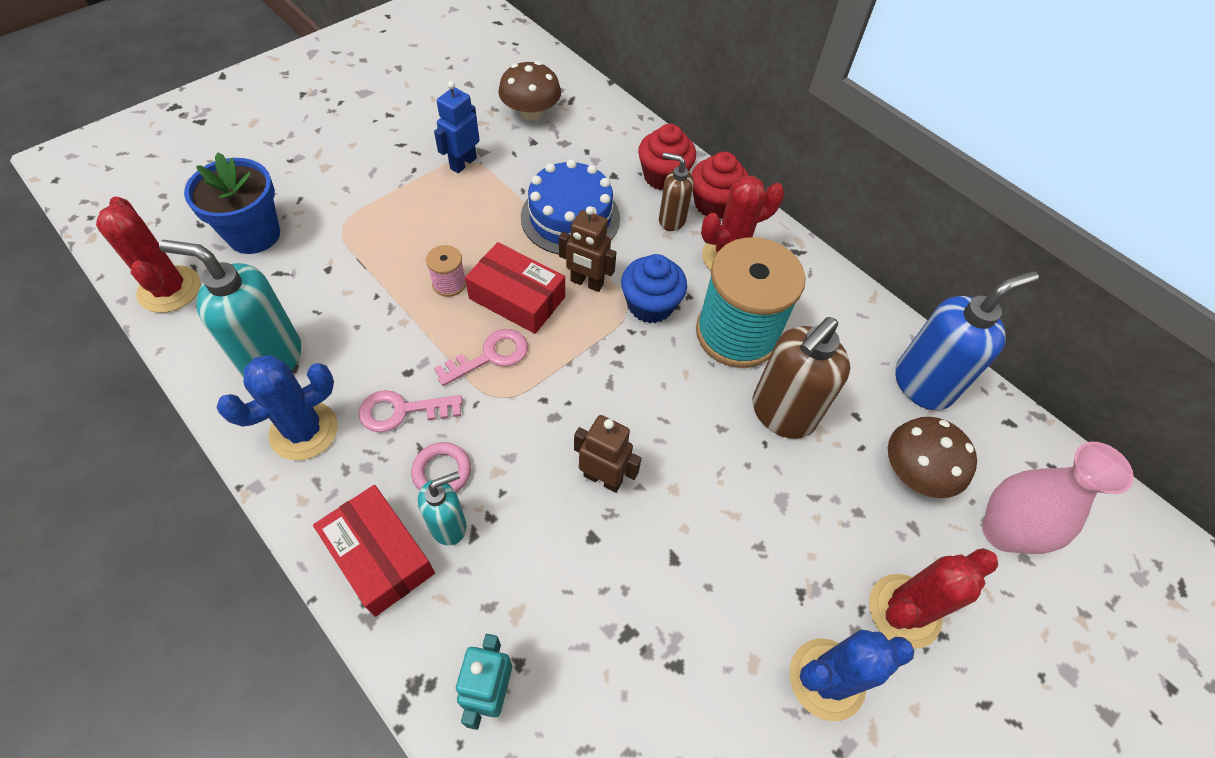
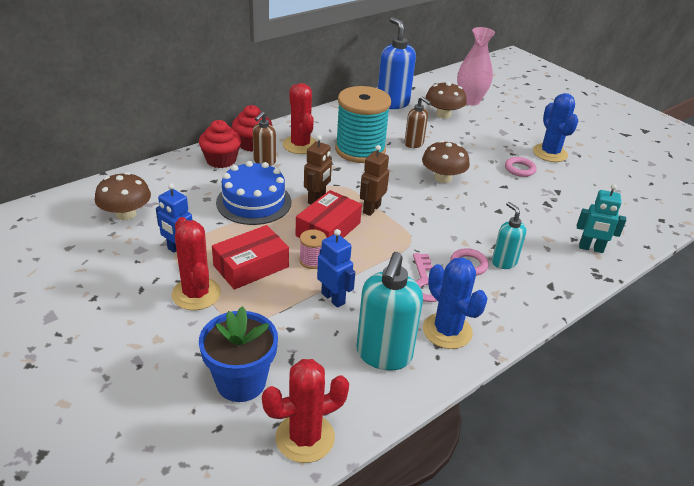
camera: 85 degrees left, 20 degrees down
red box [313,485,435,617] -> red box moved to [212,225,289,290]
pink key [434,329,528,386] -> none
brown robot [574,415,642,493] -> brown robot moved to [360,145,389,216]
blue cupcake [621,254,687,323] -> none
brown soap dispenser [753,317,850,439] -> brown soap dispenser [404,96,431,148], size x0.58
red cactus [869,548,998,649] -> red cactus moved to [172,217,221,310]
none -> blue robot [317,229,355,308]
none -> brown mushroom [422,140,470,183]
none -> pink ring [505,157,536,177]

